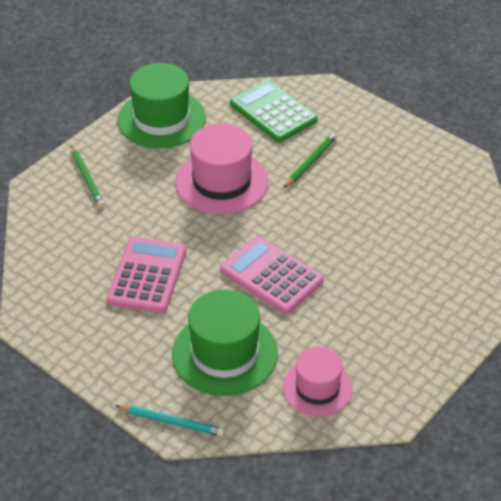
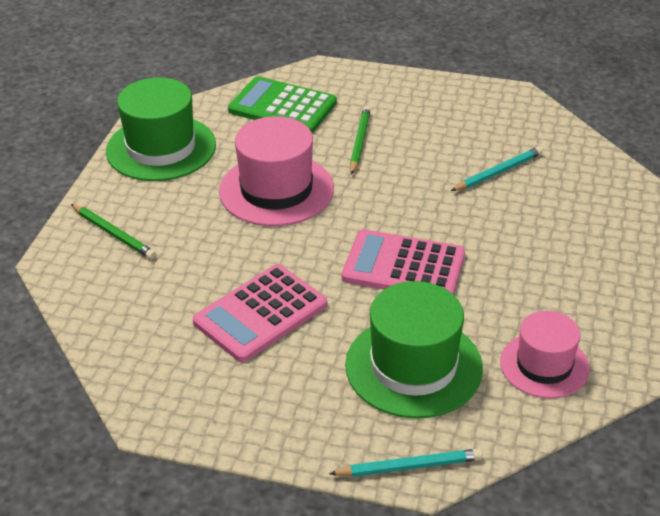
camera: 25 degrees left, 5 degrees down
pink calculator [107,237,186,313] -> pink calculator turned 120 degrees counterclockwise [193,264,327,362]
none -> turquoise pencil [451,147,543,191]

